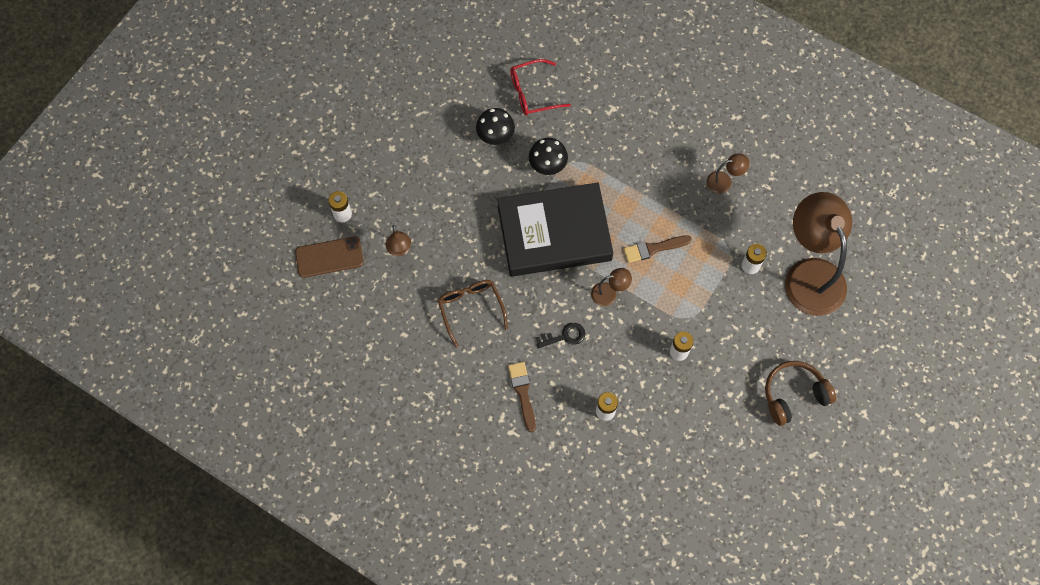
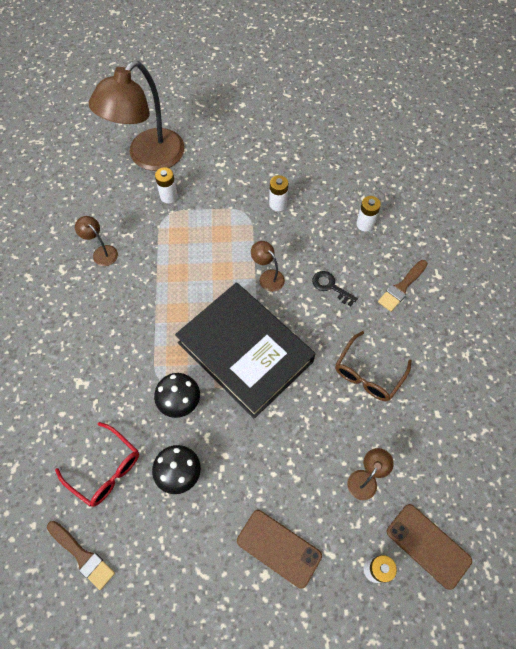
camera: 125 degrees left, 5 degrees down
brown brush [623,235,692,263] -> brown brush moved to [47,521,115,590]
brown headphones [765,361,836,426] -> none
none -> brown phone [237,510,322,589]

